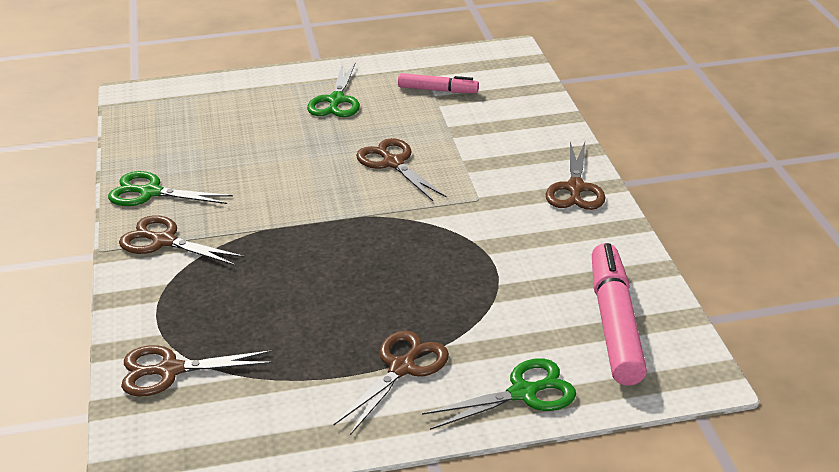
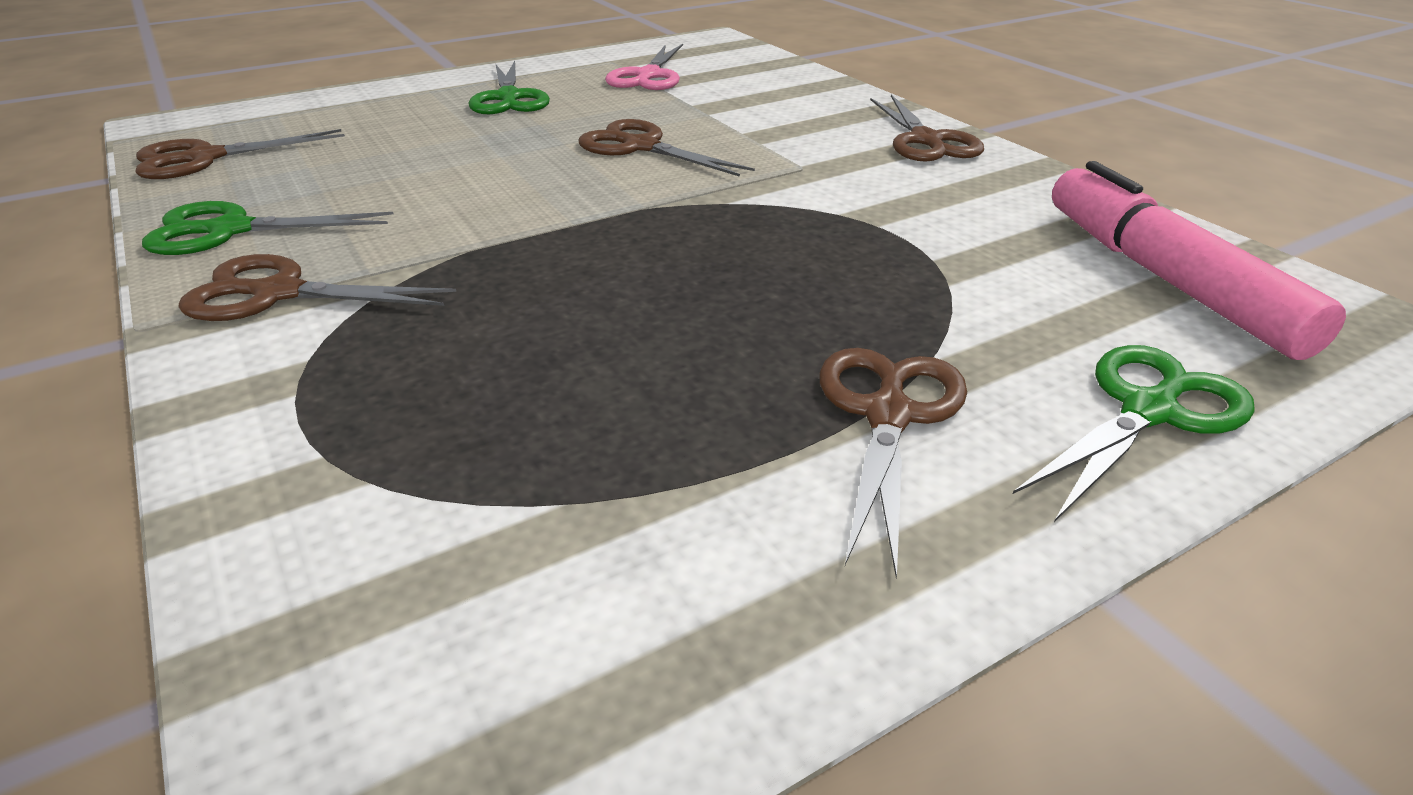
camera: 20 degrees left, 0 degrees up
brown scissors [121,345,273,396] -> brown scissors moved to [135,129,345,179]
pink marker [398,73,479,93] -> pink scissors [605,44,683,90]

